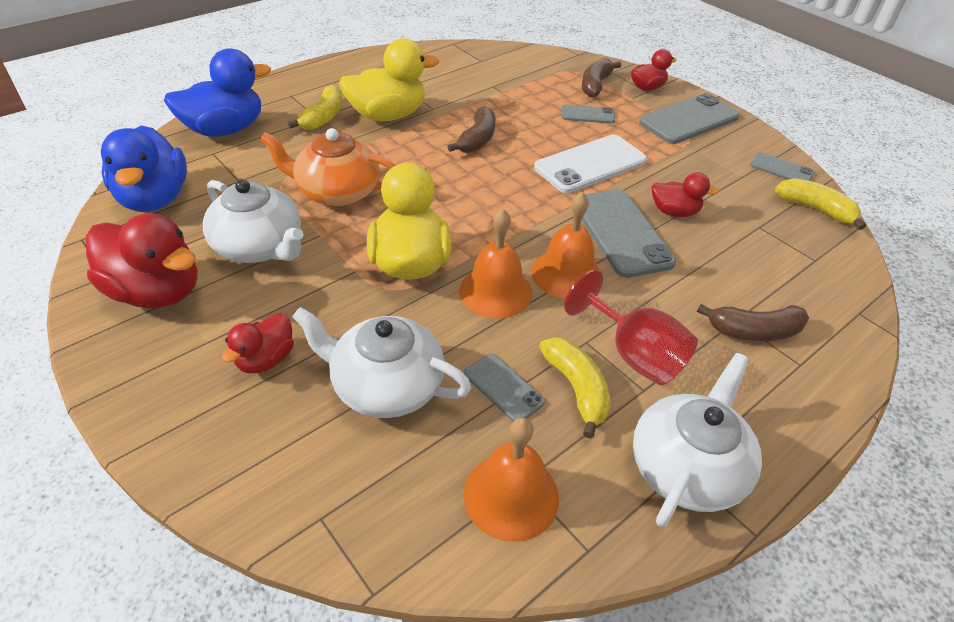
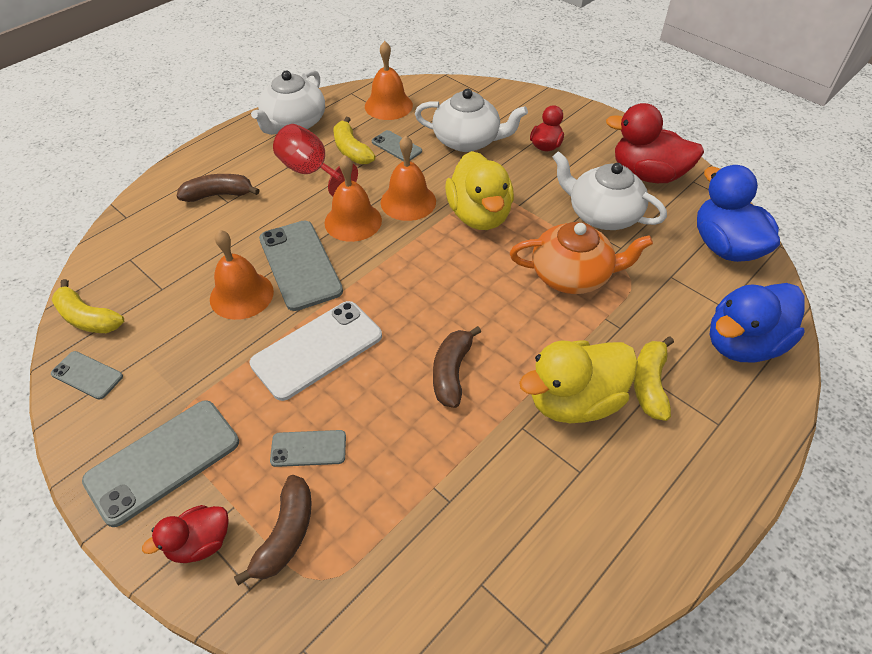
camera: 175 degrees right, 5 degrees up
red duck [652,172,719,217] -> orange bell [210,230,274,320]

